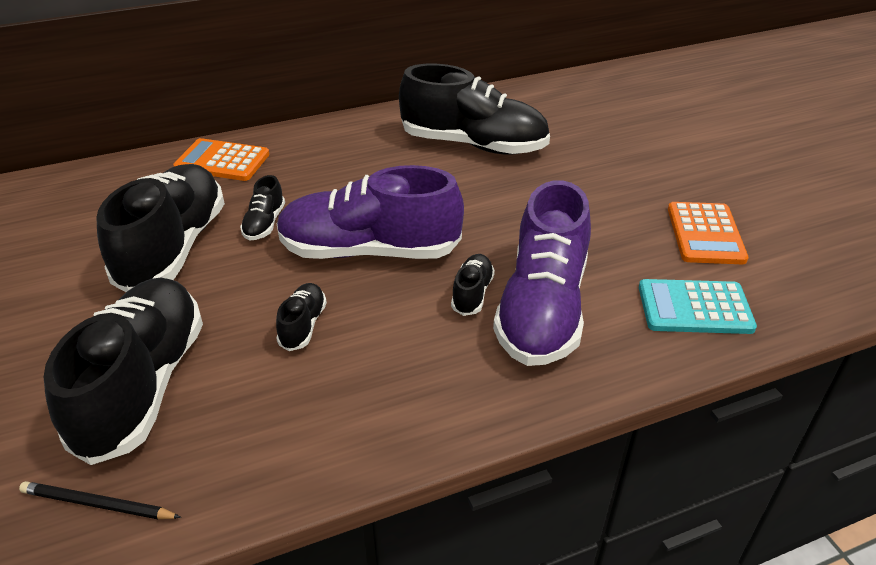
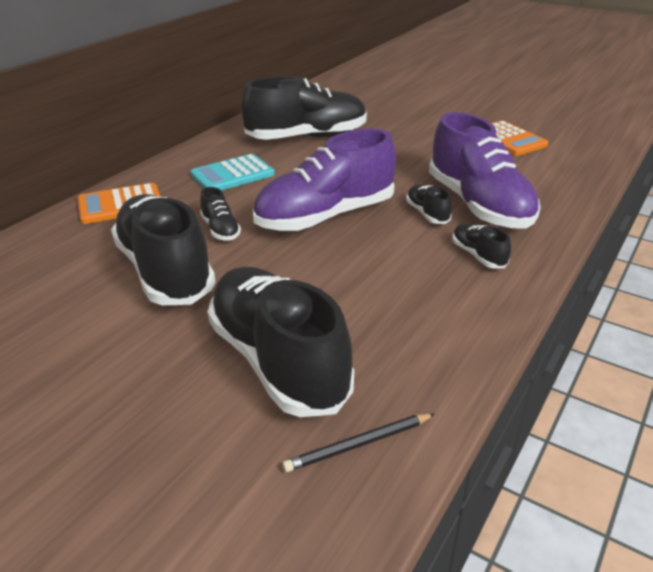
camera: 35 degrees left, 5 degrees down
black shoe [276,283,327,351] -> black shoe moved to [452,223,511,269]
turquoise calculator [639,279,757,334] -> turquoise calculator moved to [190,154,275,190]

